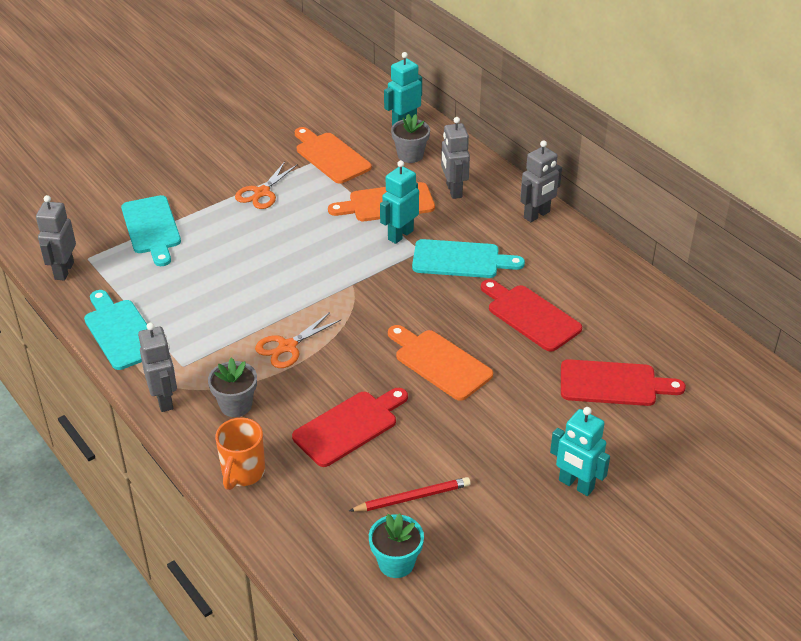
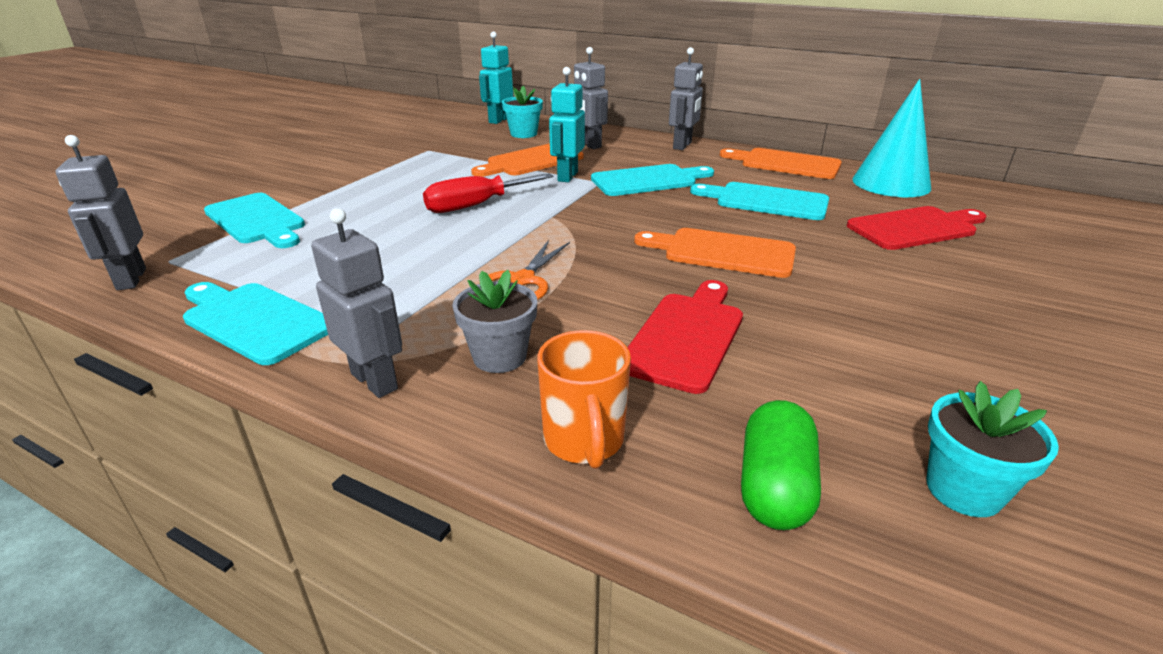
camera: 25 degrees left, 10 degrees down
orange scissors [235,162,298,209] -> none
orange cutting board [295,127,372,183] -> orange cutting board moved to [720,148,842,179]
red pencil [349,477,471,512] -> none
grey flower pot [391,114,430,163] -> turquoise flower pot [502,86,543,138]
red cutting board [481,279,582,352] -> turquoise cutting board [690,182,829,220]
turquoise robot [550,407,610,496] -> none
none -> red screwdriver [423,173,554,213]
none -> green capsule [741,400,821,530]
none -> turquoise cone [852,79,931,197]

